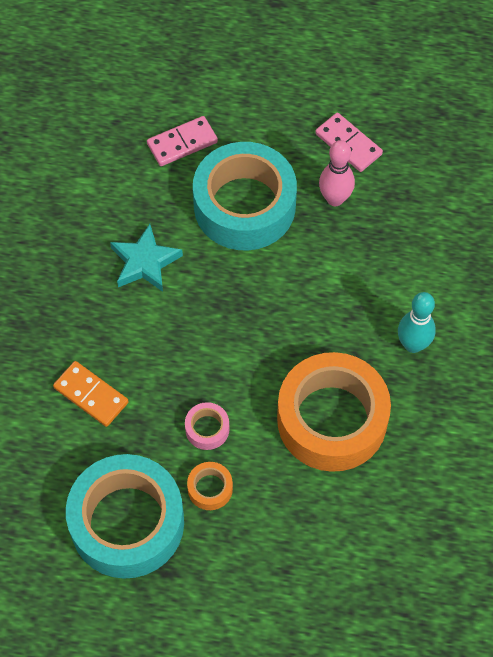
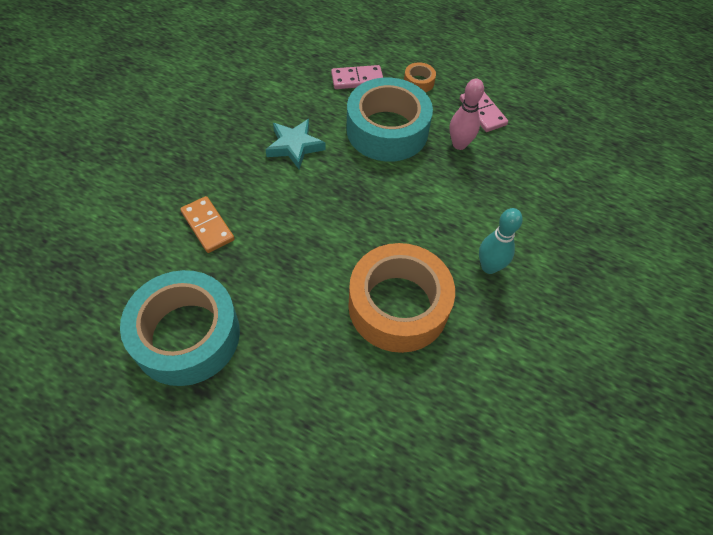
camera: 15 degrees right, 5 degrees down
pink tape [185,402,229,450] -> none
orange tape [187,462,233,510] -> orange tape moved to [404,62,436,92]

